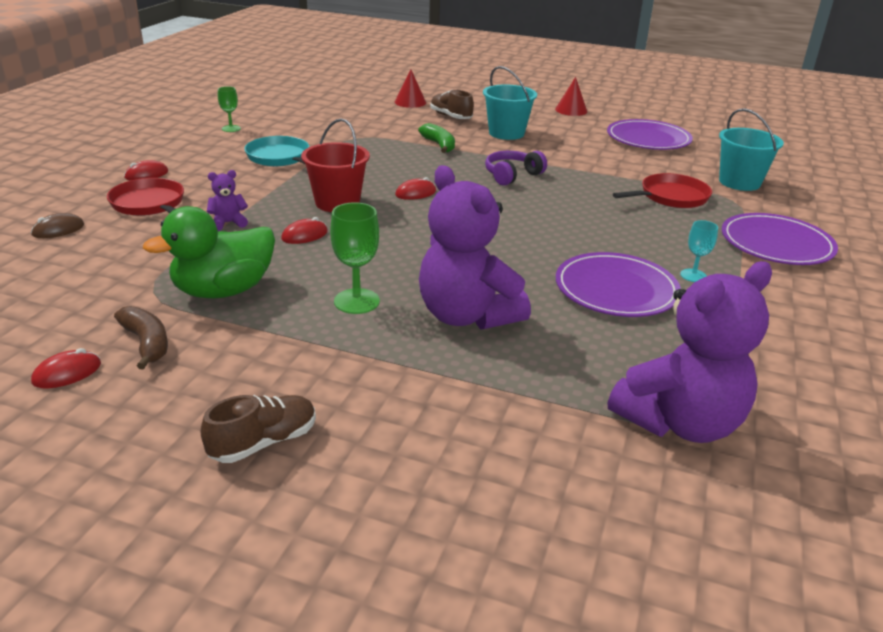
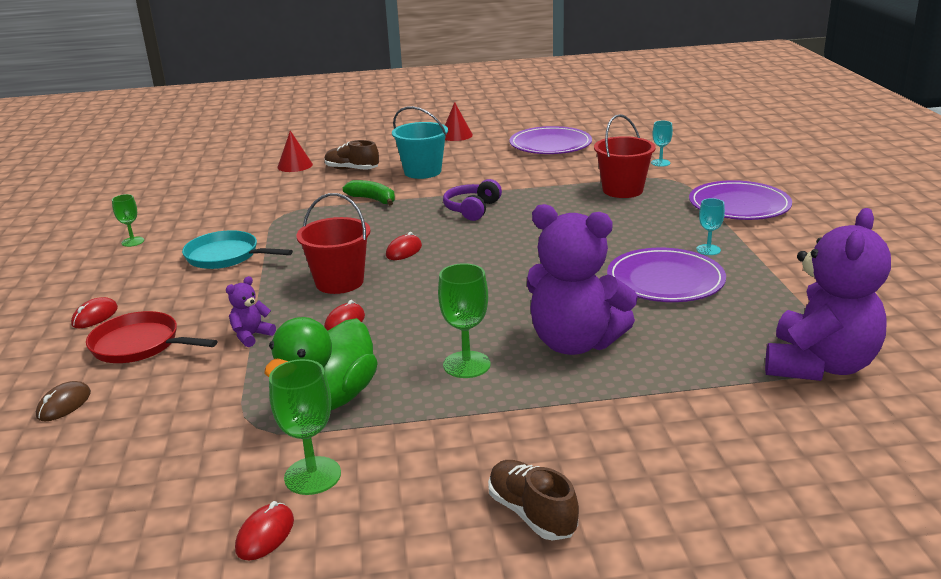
camera: 25 degrees left, 5 degrees down
brown banana [114,306,168,370] -> green goblet [269,359,341,495]
brown shoe [200,395,316,463] -> brown shoe turned 60 degrees counterclockwise [488,460,579,541]
red pan [613,173,712,208] -> red bucket [594,114,656,198]
turquoise bucket [719,108,784,191] -> turquoise goblet [651,121,673,167]

